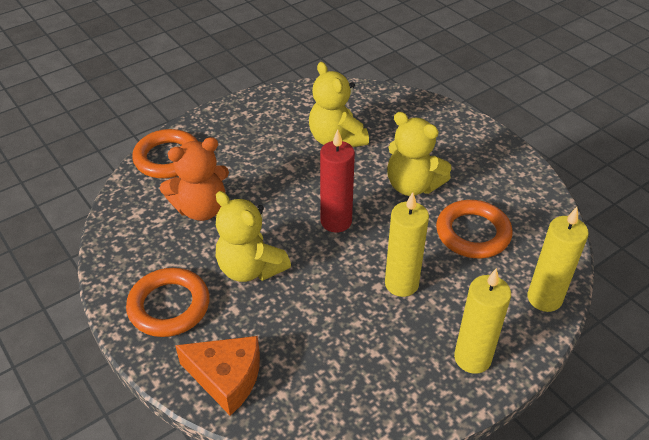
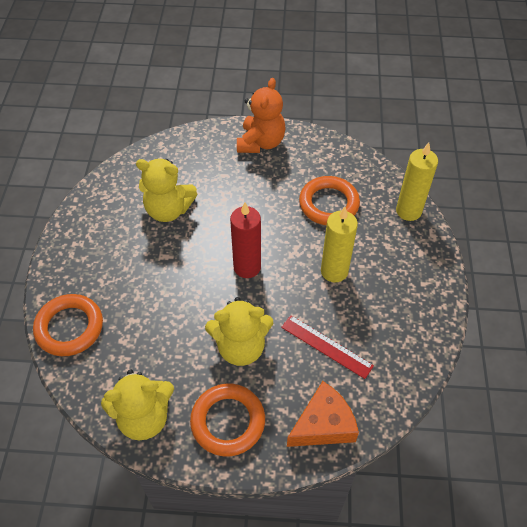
camera: 50 degrees left, 10 degrees up
orange teddy bear [160,137,229,221] -> orange teddy bear moved to [237,78,286,153]
yellow teddy bear [387,112,452,196] -> yellow teddy bear moved to [101,369,174,440]
yellow candle [454,268,511,374] -> none
none -> red ruler [281,315,374,379]

